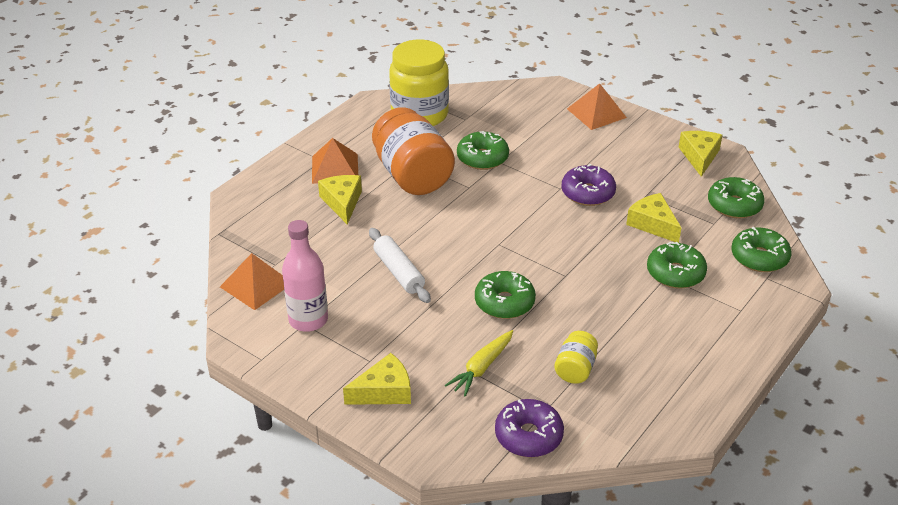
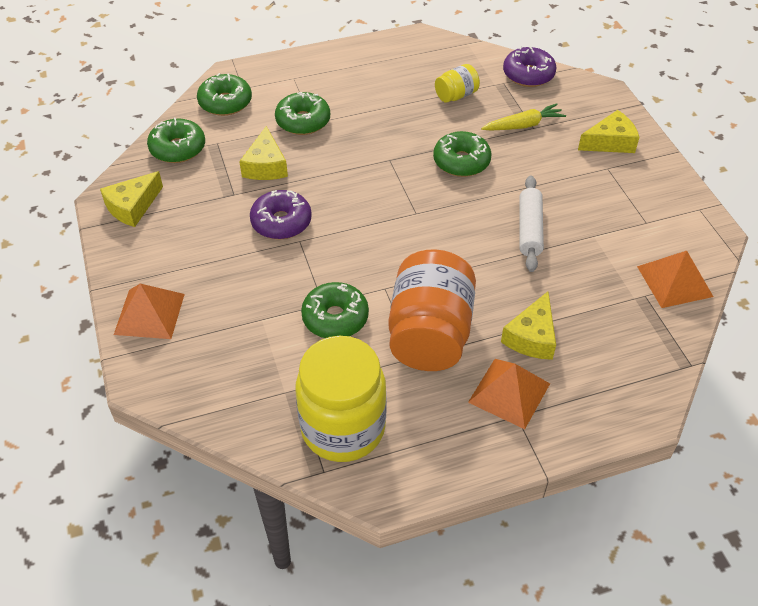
camera: 145 degrees left, 10 degrees up
pink bottle [282,220,328,332] -> none
yellow cheese [343,353,411,405] -> yellow cheese turned 150 degrees clockwise [578,110,639,153]

